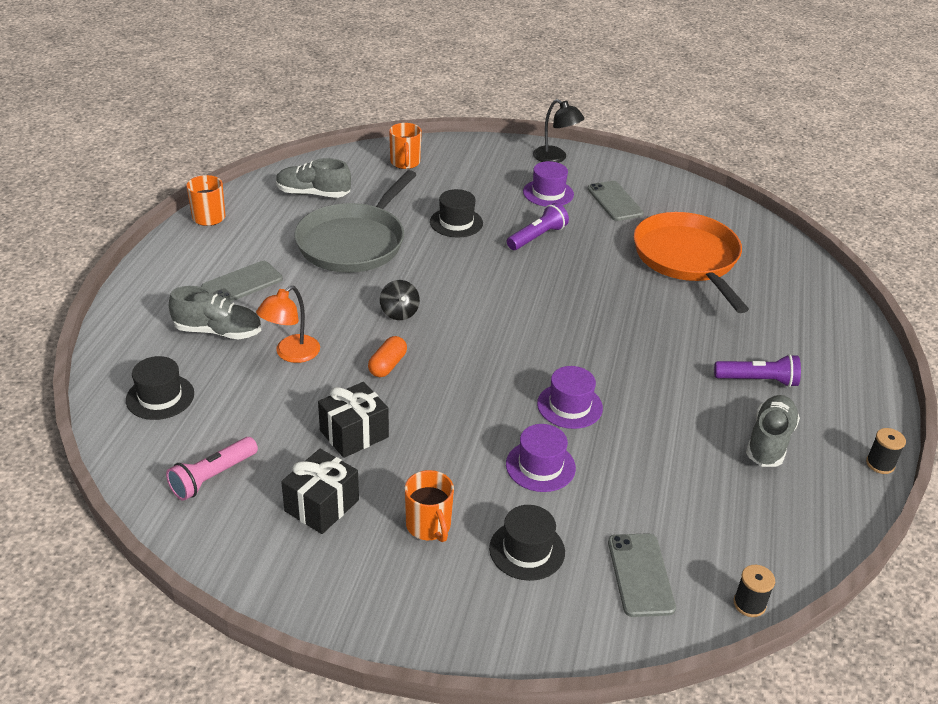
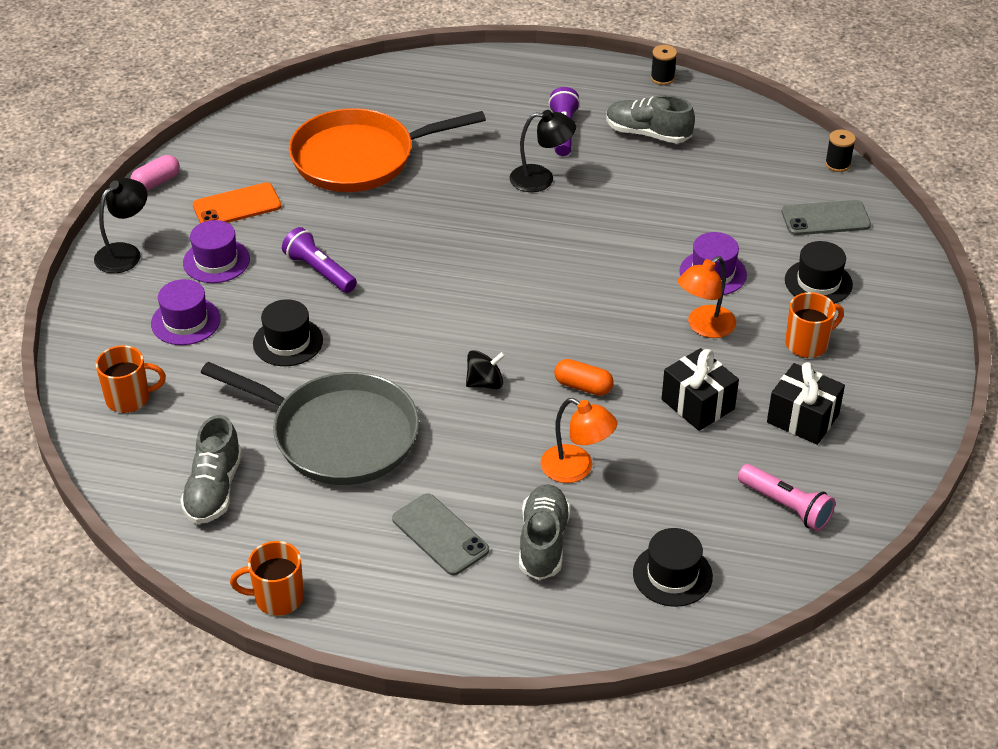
camera: 90 degrees left, 5 degrees up
purple hat [537,366,603,429] -> purple hat moved to [151,279,221,345]
grey phone [587,181,644,221] -> orange phone [193,182,281,223]
none -> pink capsule [130,155,180,191]
none -> black lamp [510,110,576,192]
none -> orange lamp [678,256,736,338]

